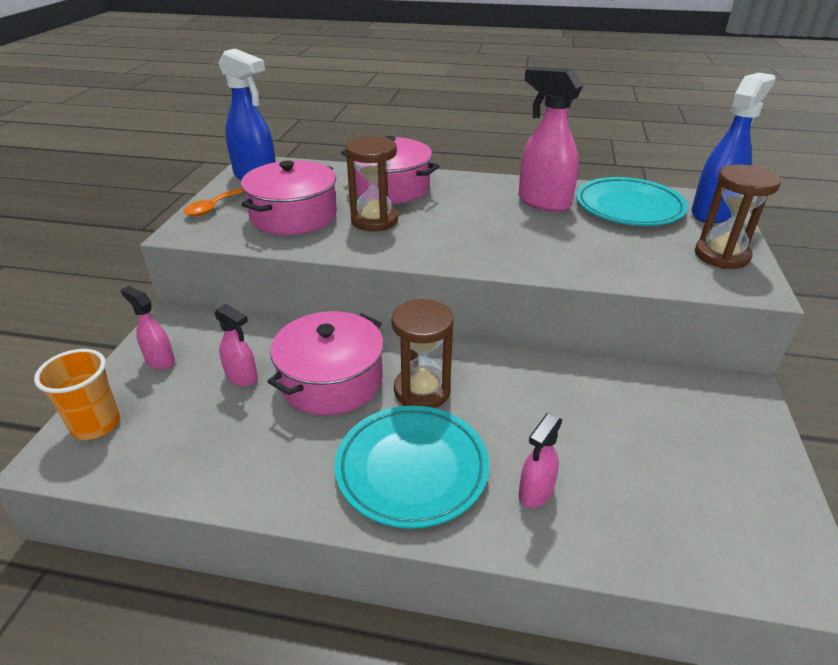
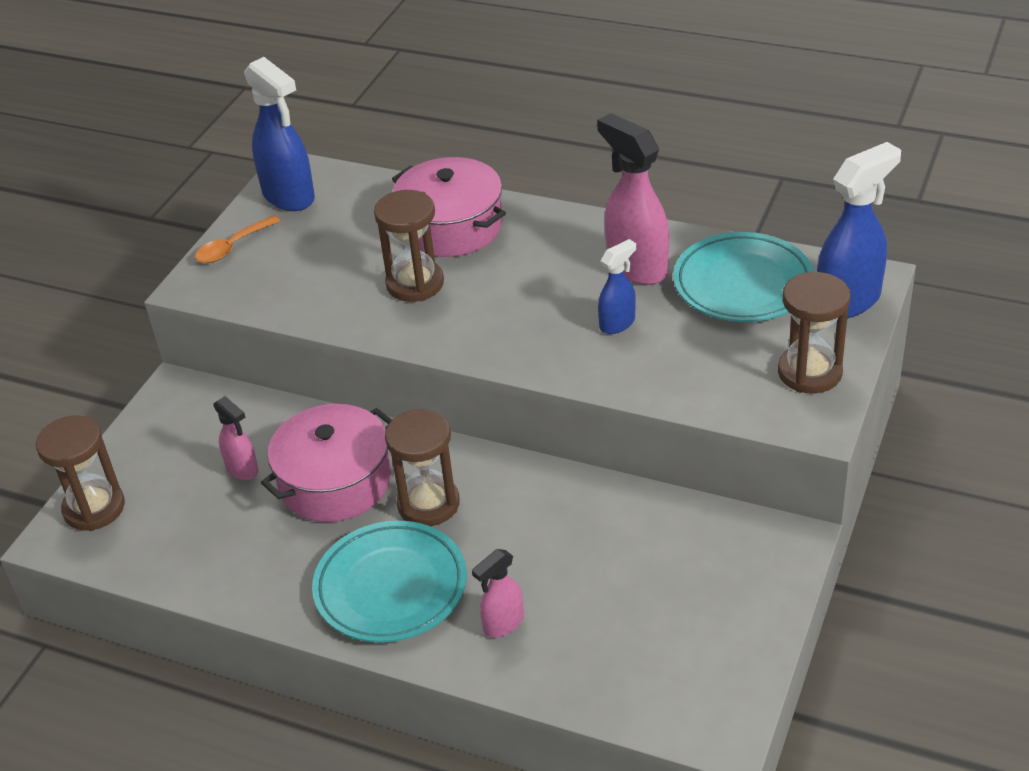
camera: 15 degrees right, 5 degrees up
orange cup [34,349,120,440] -> brown hourglass [36,415,125,531]
pink spray bottle [121,286,175,370] -> none
pink pot [241,160,337,235] -> none
none -> blue spray bottle [598,239,636,334]

